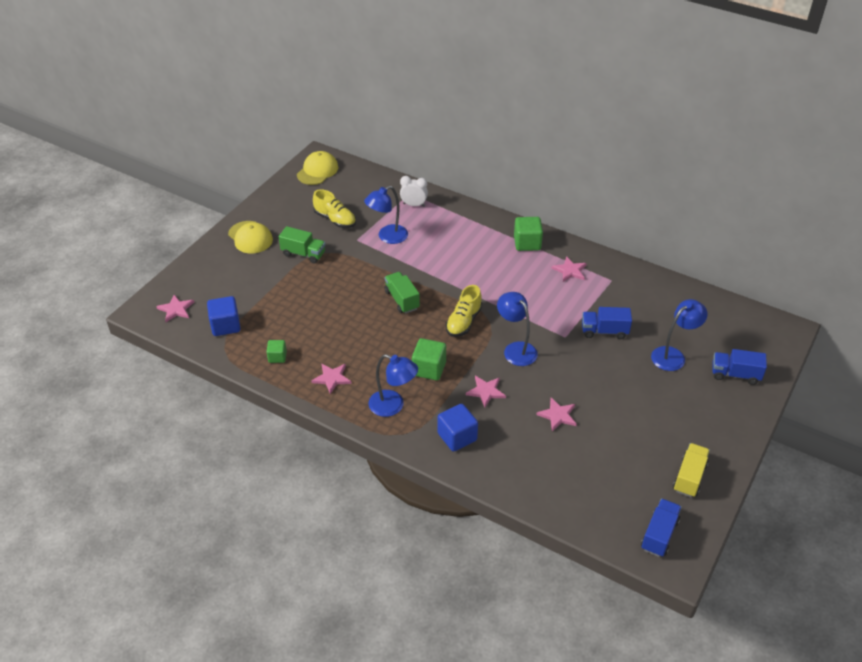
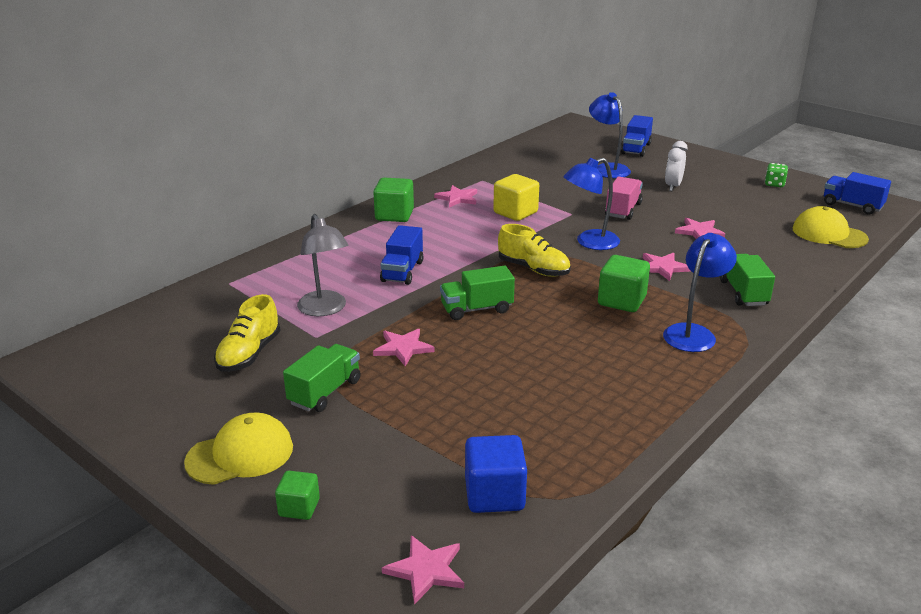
camera: 80 degrees left, 15 degrees down
green cube [266,340,287,363] -> green cube moved to [275,471,320,520]
yellow cap [297,151,338,185] -> yellow cap moved to [792,206,869,248]
pink star [311,363,351,394] -> pink star moved to [373,329,435,366]
yellow shoe [313,189,356,228] -> yellow shoe turned 150 degrees clockwise [214,294,281,372]
blue lamp [364,186,408,244] -> grey lamp [297,214,349,316]
white clock [400,176,428,207] -> white clock moved to [665,141,688,191]
blue cube [437,404,478,452] -> green truck [720,254,775,306]
blue truck [582,307,632,339] -> blue truck moved to [380,225,423,285]
yellow truck [673,443,710,497] -> green dice [765,163,788,187]
none -> yellow cube [493,174,539,221]
none -> pink truck [605,177,643,220]

